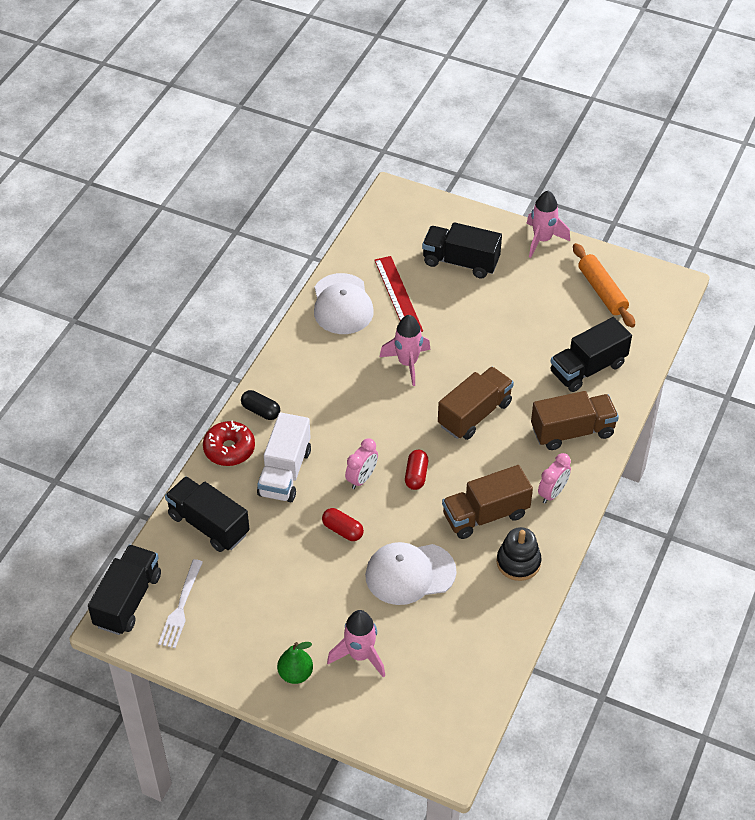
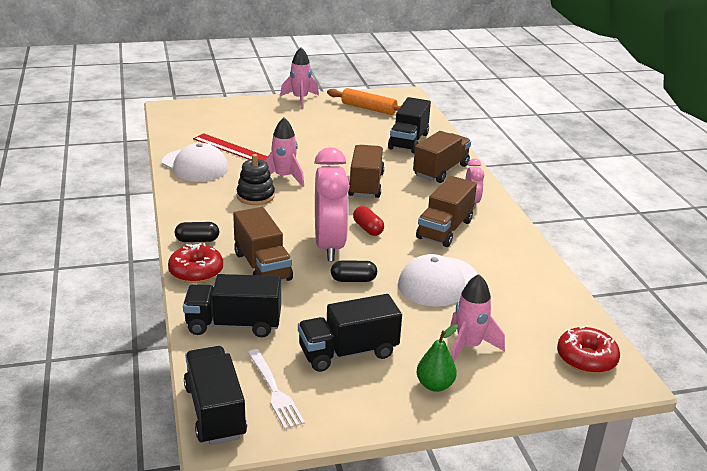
camera: 40 degrees left, 20 degrees down
white truck [257,412,311,502] -> brown truck [233,207,293,281]
red capsule [322,508,364,541] -> black capsule [331,261,377,282]
pink clock [345,438,378,489] -> pink clock [314,147,350,261], size x2.04
black truck [422,222,502,279] -> black truck moved to [298,294,402,372]
black stacking toy [497,527,541,581] -> black stacking toy moved to [237,154,275,205]
none -> red donut [557,326,620,374]

